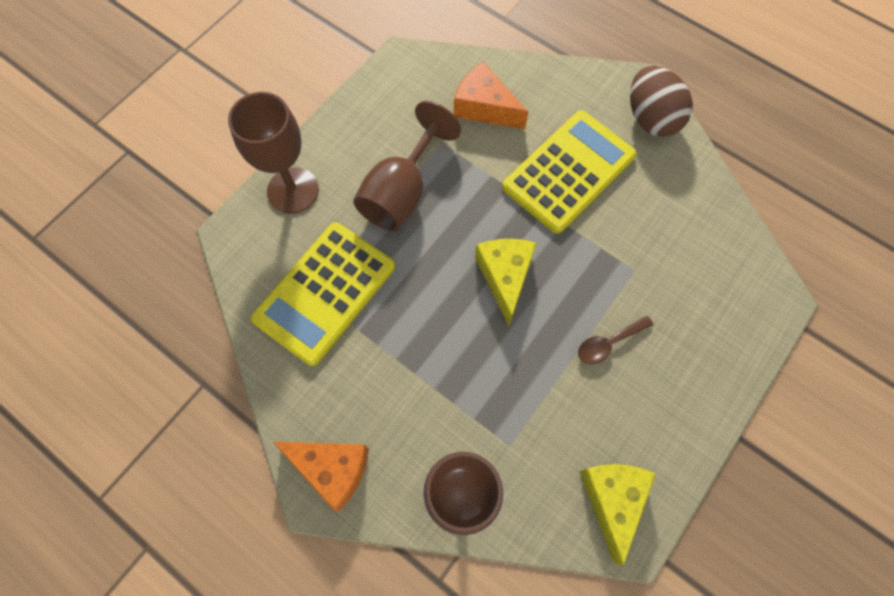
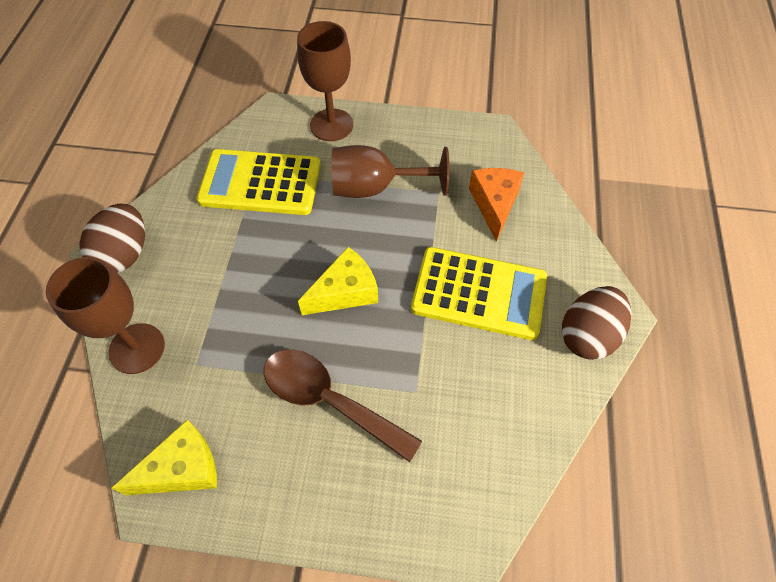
camera: 60 degrees right, 10 degrees down
orange cheese [273,442,369,511] -> brown egg [79,204,145,273]
brown spoon [578,316,653,364] -> brown spoon [264,349,422,462], size x2.01

